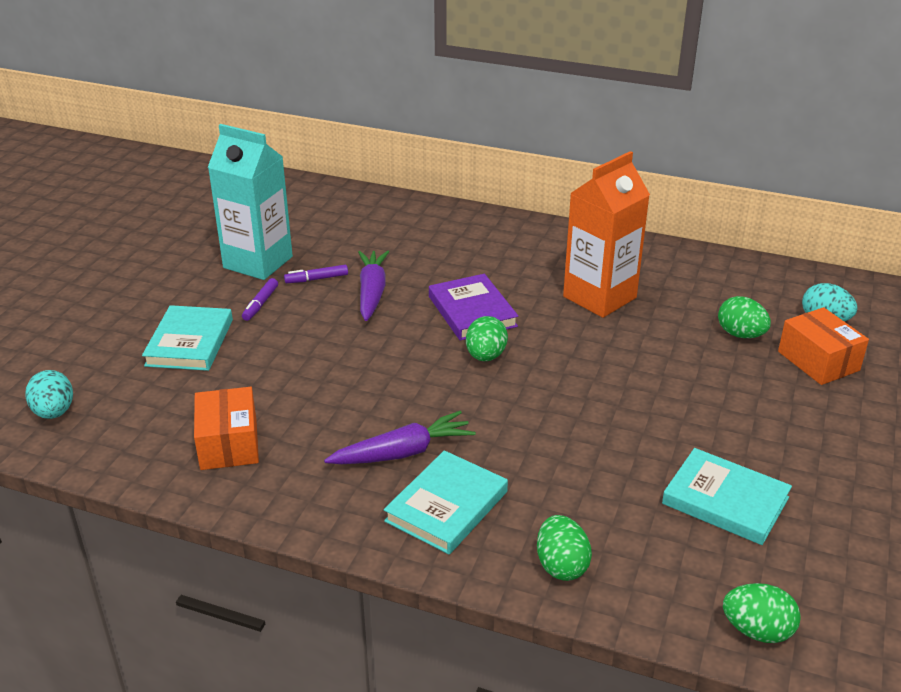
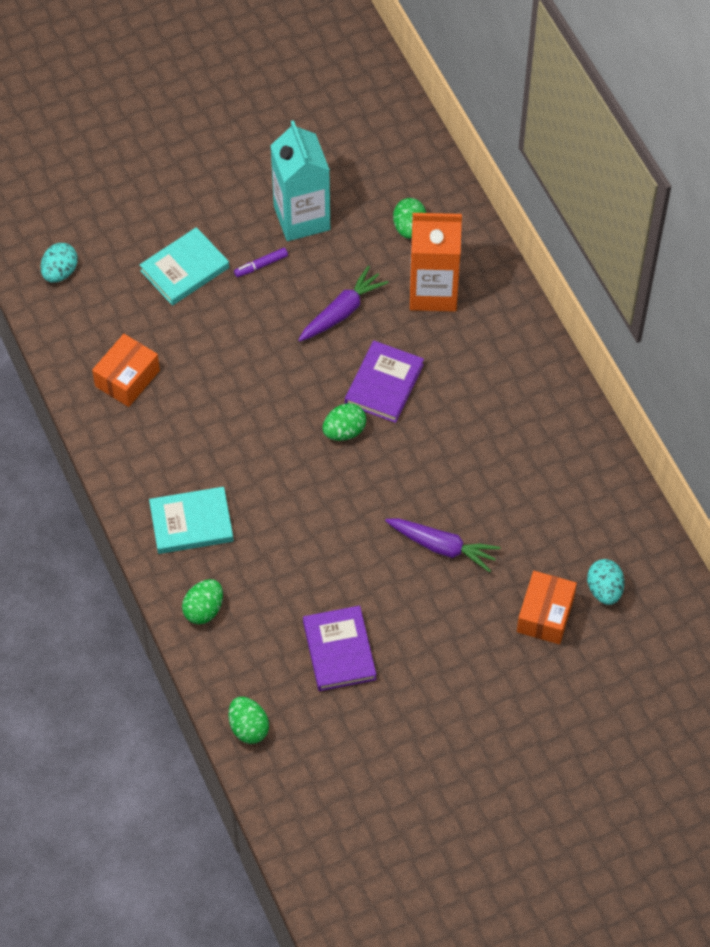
camera: 45 degrees right, 25 degrees up
purple marker [284,265,348,283] -> none
purple carrot [324,411,476,464] -> purple carrot moved to [385,519,500,572]
orange carton [563,151,650,318] -> orange carton moved to [410,213,462,312]
turquoise book [662,448,792,545] -> purple book [303,606,377,691]
green egg [718,296,771,338] -> green egg moved to [393,198,426,239]

